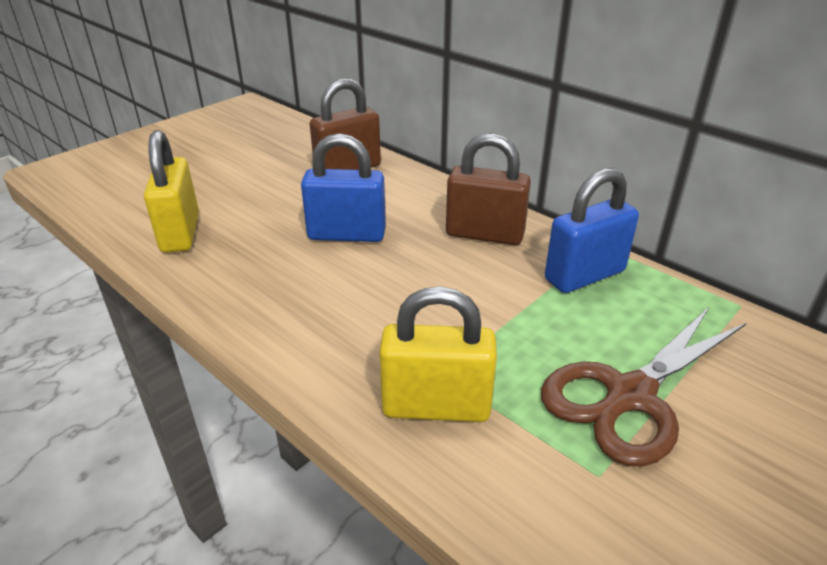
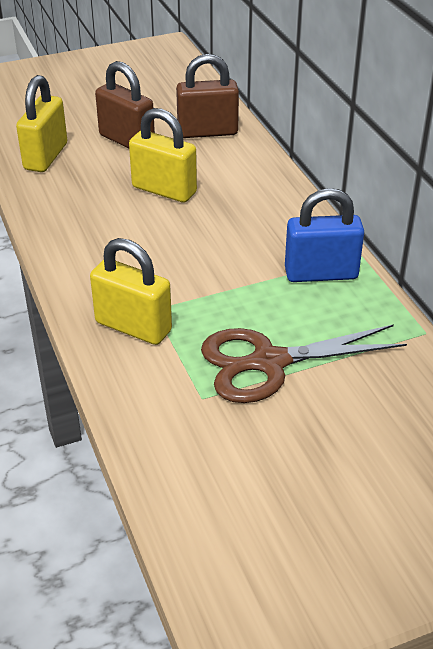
camera: 25 degrees right, 5 degrees up
blue padlock [301,133,386,242] -> yellow padlock [129,108,197,203]
brown padlock [446,133,531,245] -> brown padlock moved to [95,61,155,148]

